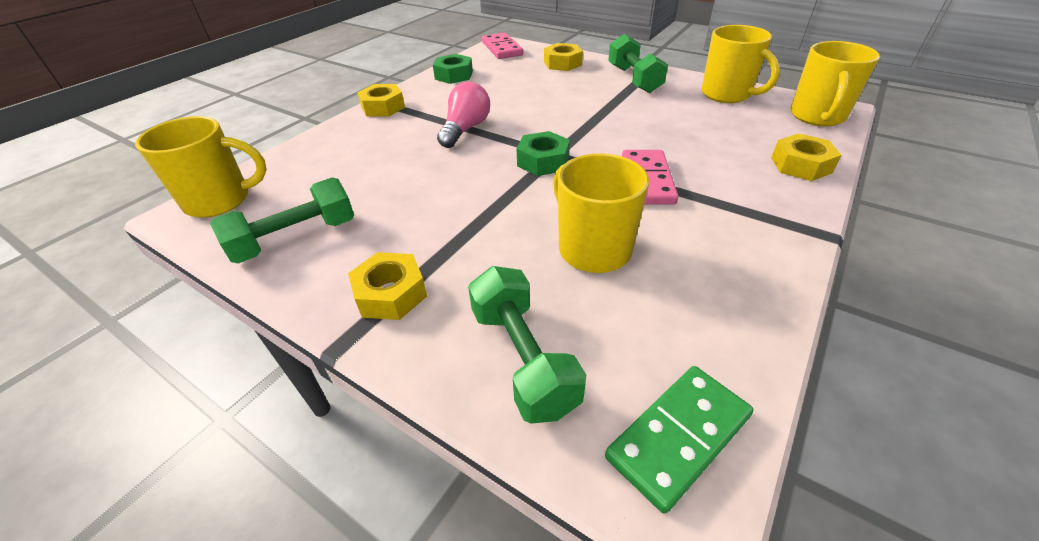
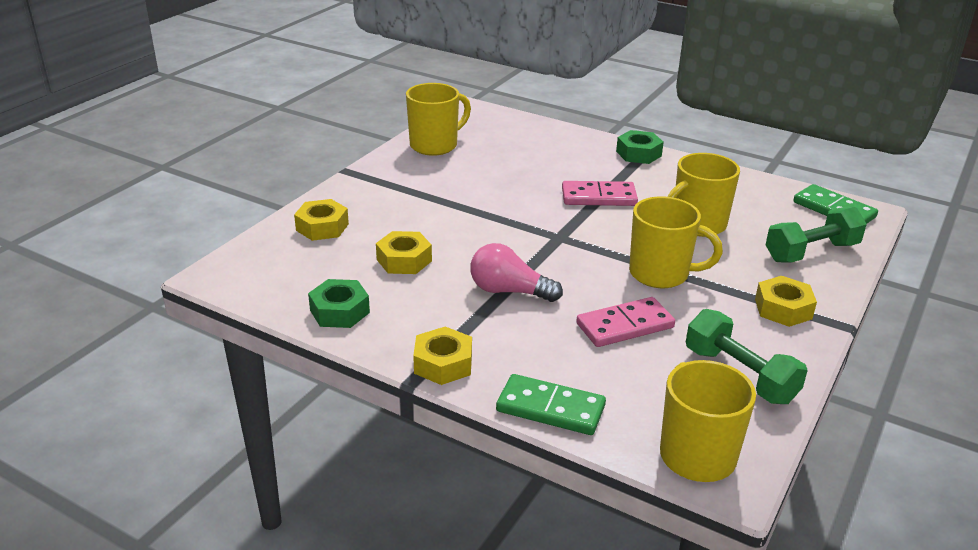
camera: 95 degrees left, 10 degrees down
pink domino [482,33,523,59] -> pink domino moved to [576,297,675,347]
green nut [517,131,570,176] -> green nut moved to [616,130,664,164]
green dumbbell [608,34,668,93] -> none
yellow nut [771,133,841,181] -> yellow nut moved to [376,231,432,274]
yellow mug [790,41,880,126] -> yellow mug moved to [629,196,723,288]
none -> green domino [496,374,606,435]

